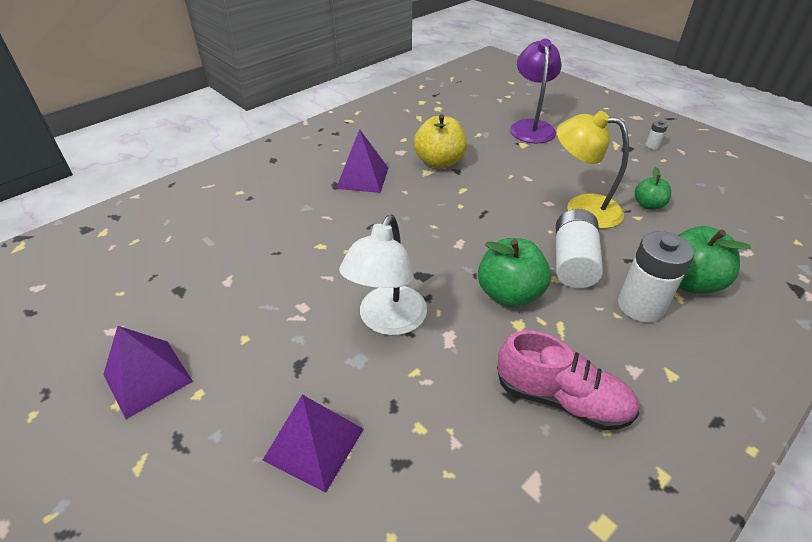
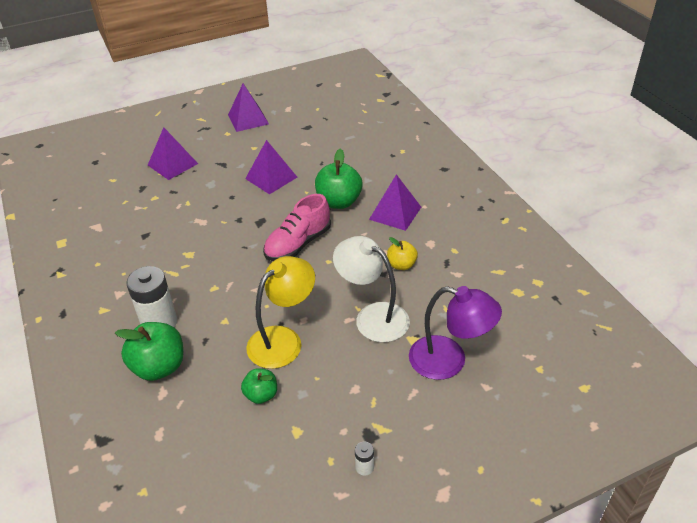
camera: 110 degrees right, 0 degrees up
white lamp [339,214,427,335] -> white lamp moved to [333,236,410,342]
yellow apple [414,114,467,169] -> yellow apple [387,237,418,270], size x0.58
green apple [478,238,551,307] -> green apple moved to [315,149,362,209]
pink shoe [497,330,640,430] -> pink shoe moved to [263,194,331,261]
white battery [556,209,603,289] -> none
none -> purple pyramid [245,140,297,194]

